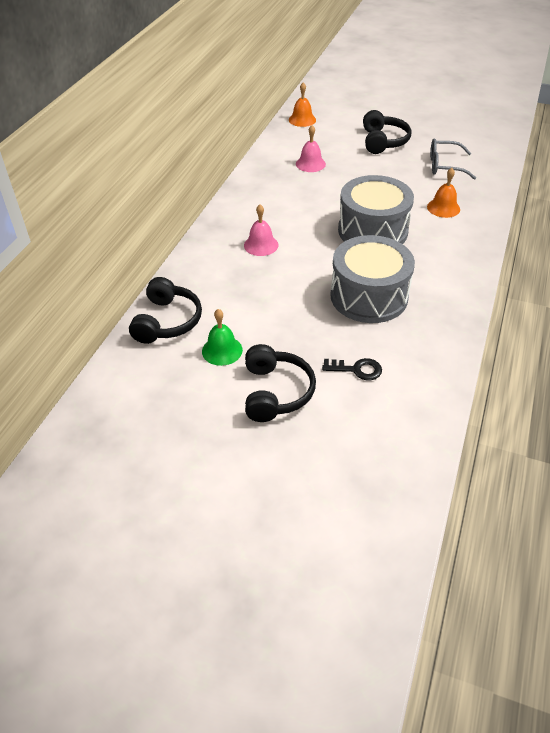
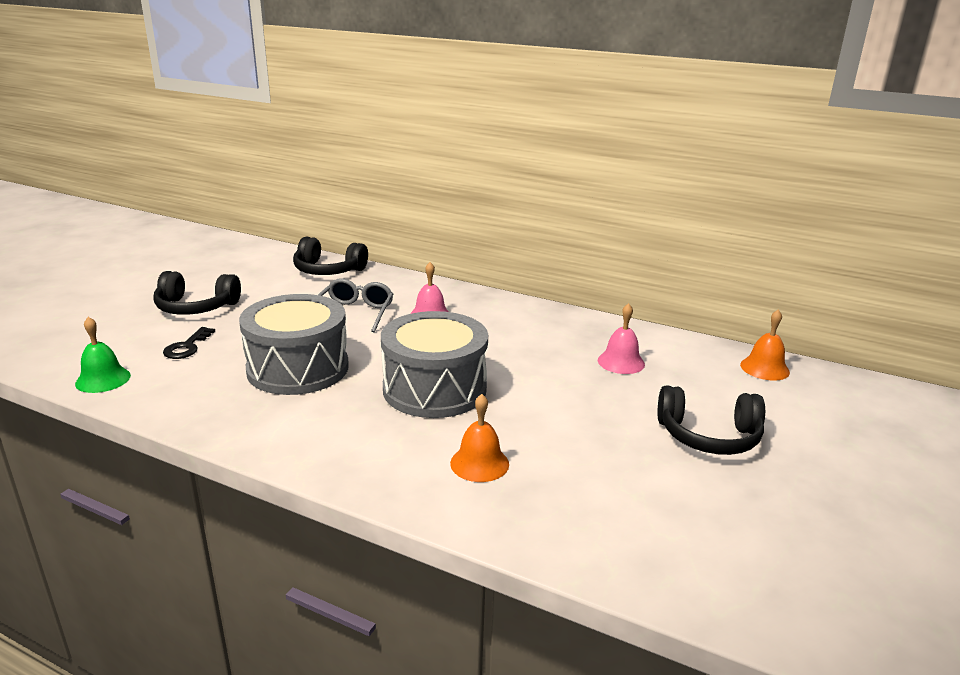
camera: 95 degrees right, 20 degrees down
green bell [202,309,243,366] -> green bell moved to [75,317,131,393]
grey glasses [430,138,476,180] -> grey glasses moved to [318,278,393,332]

